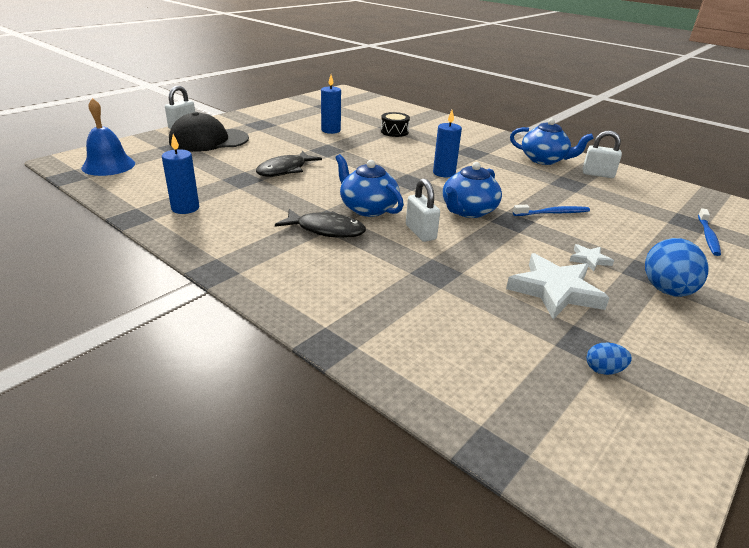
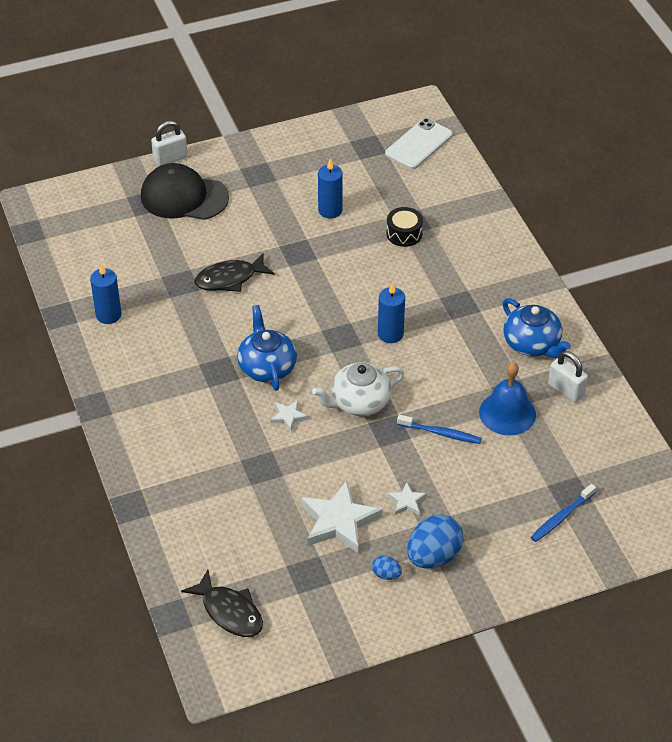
camera: 30 degrees right, 15 degrees up
blue bell [82,98,135,176] -> blue bell moved to [479,362,536,435]
black fish [275,209,366,238] -> black fish moved to [181,570,263,637]
white padlock [406,178,440,242] -> white star [270,400,308,432]
blue teapot [443,162,502,218] -> white teapot [312,362,404,416]
blue egg [587,343,632,375] -> blue egg moved to [372,555,402,580]
none -> white phone [385,118,453,169]

